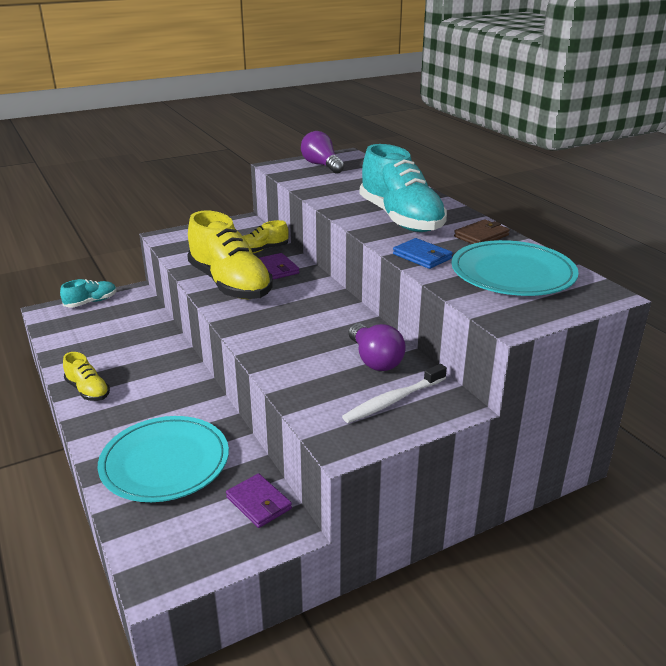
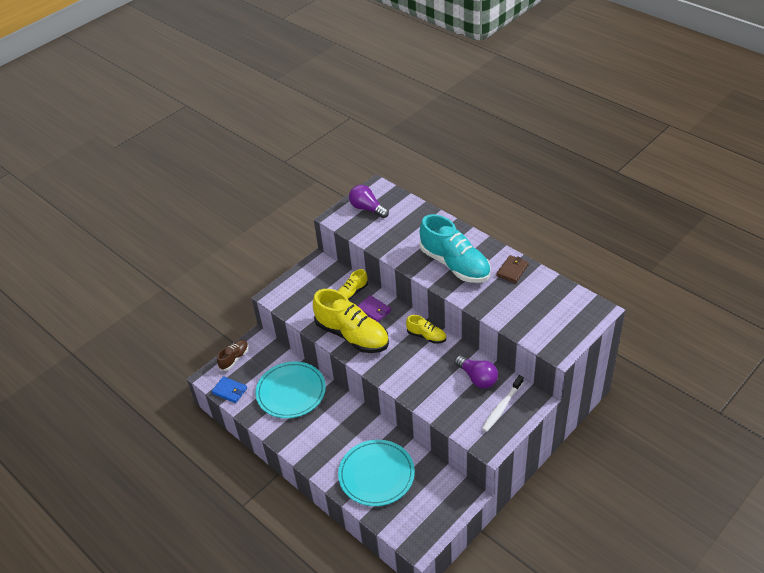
camera: 15 degrees left, 15 degrees up
turquoise shoe [60,279,117,308] -> brown shoe [217,340,249,371]
yellow shoe [63,352,110,401] -> yellow shoe moved to [406,315,446,344]
purple wallet [226,473,292,528] -> none
blue wallet [393,238,453,269] -> blue wallet moved to [212,376,247,403]
turquoise plate [451,240,579,296] -> turquoise plate moved to [255,361,326,418]

